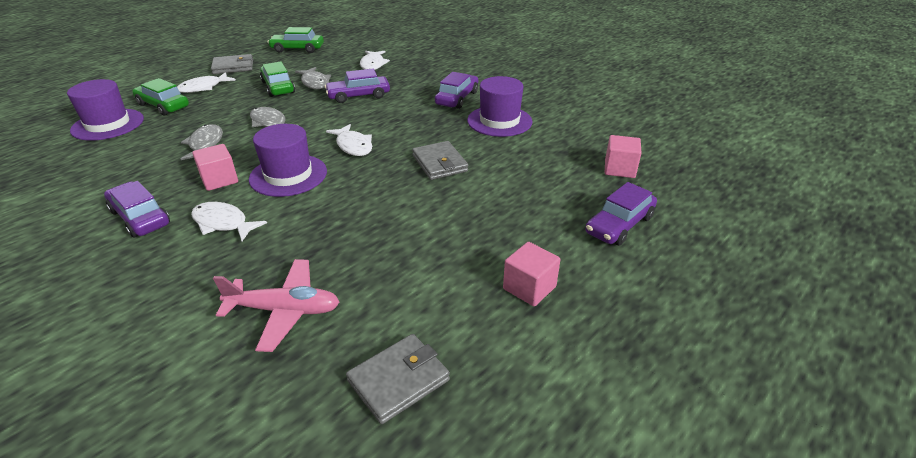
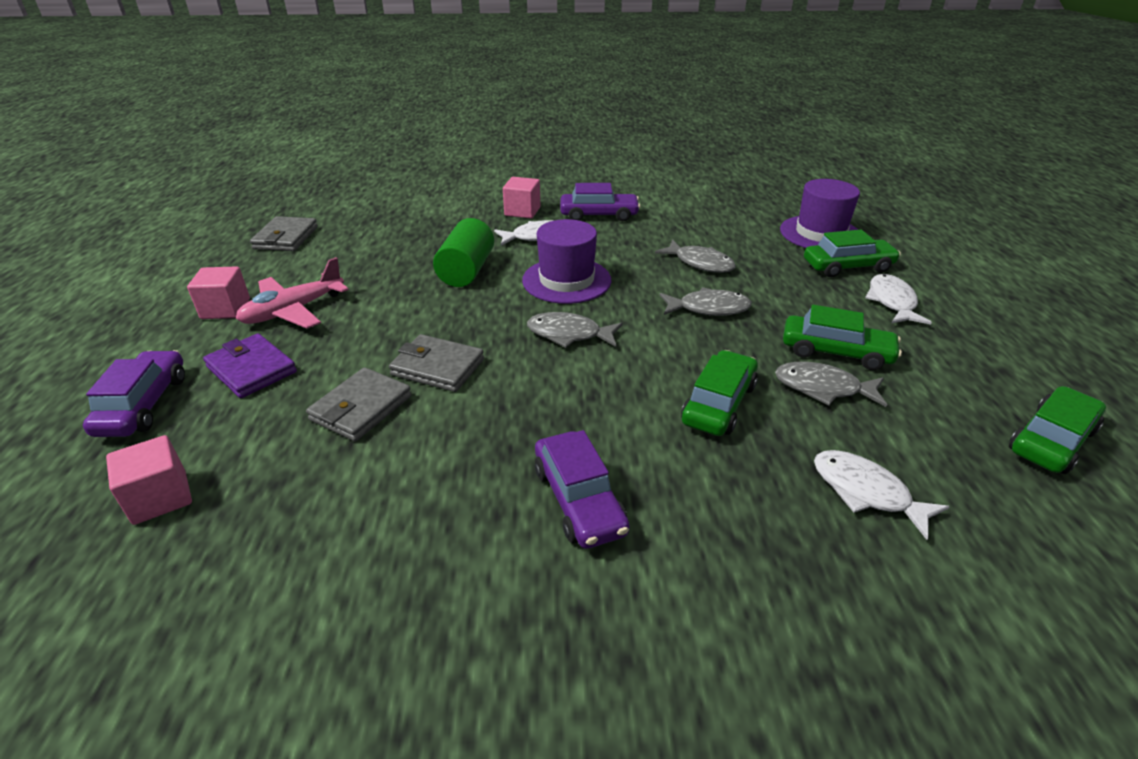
camera: 135 degrees right, 0 degrees up
pink cube [192,144,238,191] -> pink cube moved to [503,177,540,218]
grey wallet [211,54,253,74] -> grey wallet moved to [306,367,411,441]
pink plane [213,259,339,352] -> pink plane moved to [236,257,349,328]
purple car [325,69,390,103] -> green car [681,350,758,436]
white fish [326,124,372,156] -> grey fish [527,312,623,348]
purple hat [467,76,533,137] -> none
none -> purple wallet [203,333,297,398]
none -> green cylinder [433,218,494,287]

